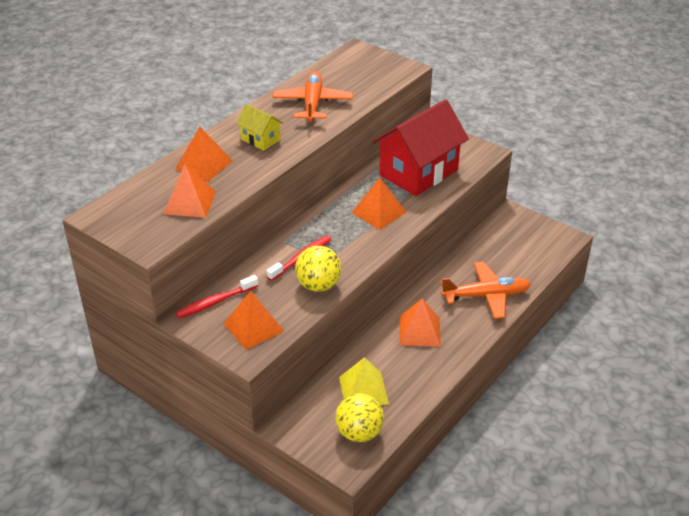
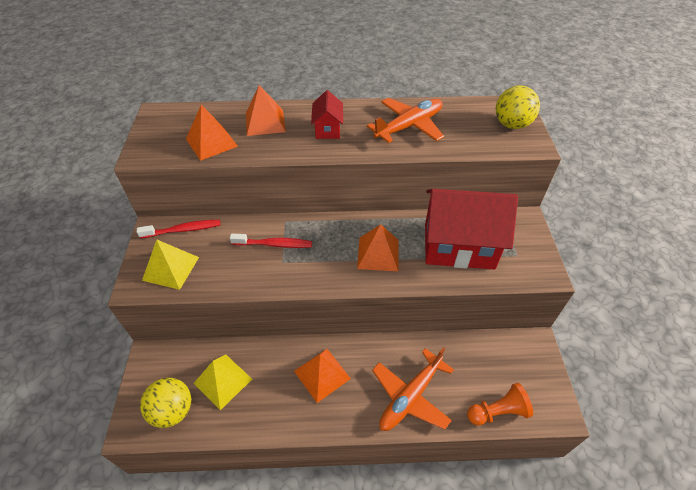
camera: 50 degrees right, 10 degrees up
red toothbrush [176,275,258,318] -> red toothbrush turned 150 degrees clockwise [137,220,221,238]
orange pyramid [223,291,284,350] -> yellow pyramid [142,240,199,290]
yellow house [236,104,283,151] -> red house [311,90,343,139]
yellow ball [295,246,341,292] -> yellow ball moved to [496,86,540,129]
orange plane [441,262,531,319] -> orange plane turned 90 degrees clockwise [372,347,454,431]
none -> orange pawn [467,383,533,426]

